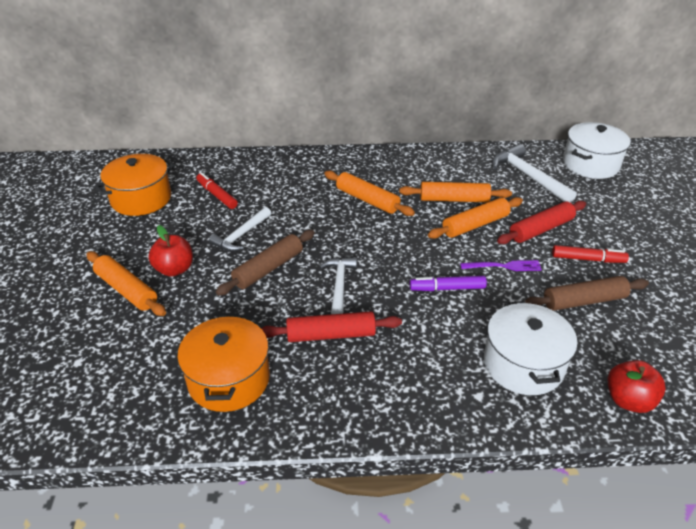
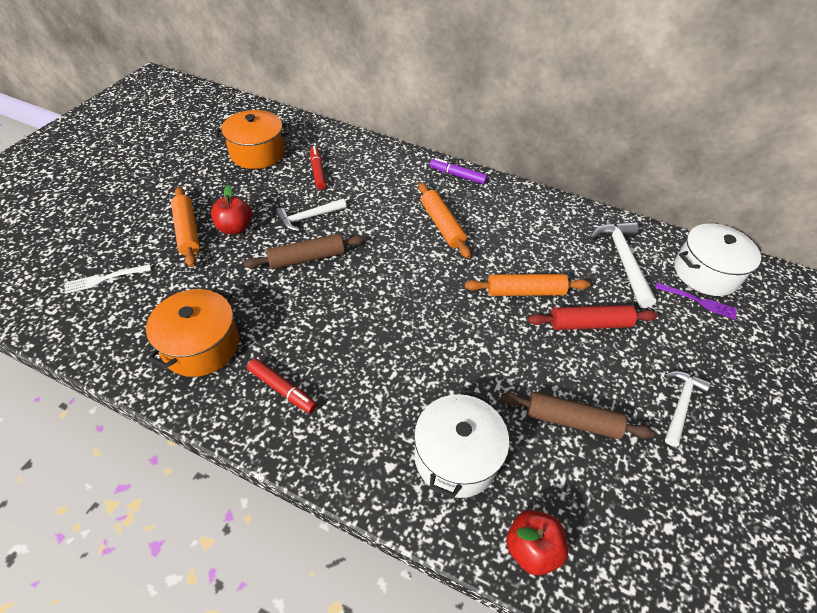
camera: 25 degrees right, 10 degrees up
red rolling pin [261,311,402,342] -> none
white hammer [319,257,357,314] -> white hammer moved to [664,371,711,447]
orange rolling pin [399,182,512,202] -> none
purple marker [410,276,487,291] -> purple marker moved to [430,158,488,184]
purple fork [460,260,542,271] -> purple fork moved to [655,283,737,319]
red marker [552,245,629,263] -> red marker moved to [247,358,317,413]
none -> white fork [64,264,151,294]

